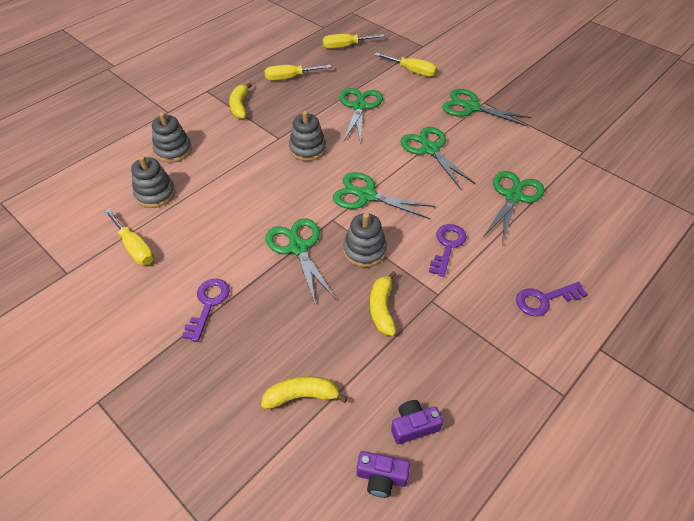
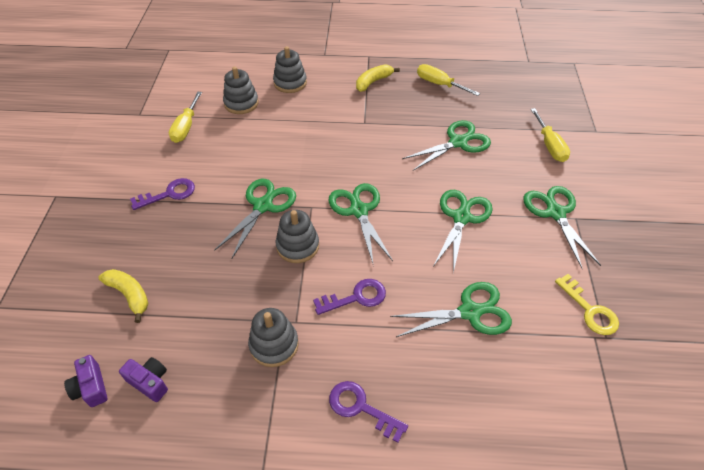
camera: 50 degrees right, 0 degrees up
grey stacking toy [289,111,326,161] -> grey stacking toy moved to [248,308,299,367]
yellow screwdriver [323,34,385,49] -> none
yellow banana [370,271,396,336] -> none
none -> yellow key [555,274,619,335]

